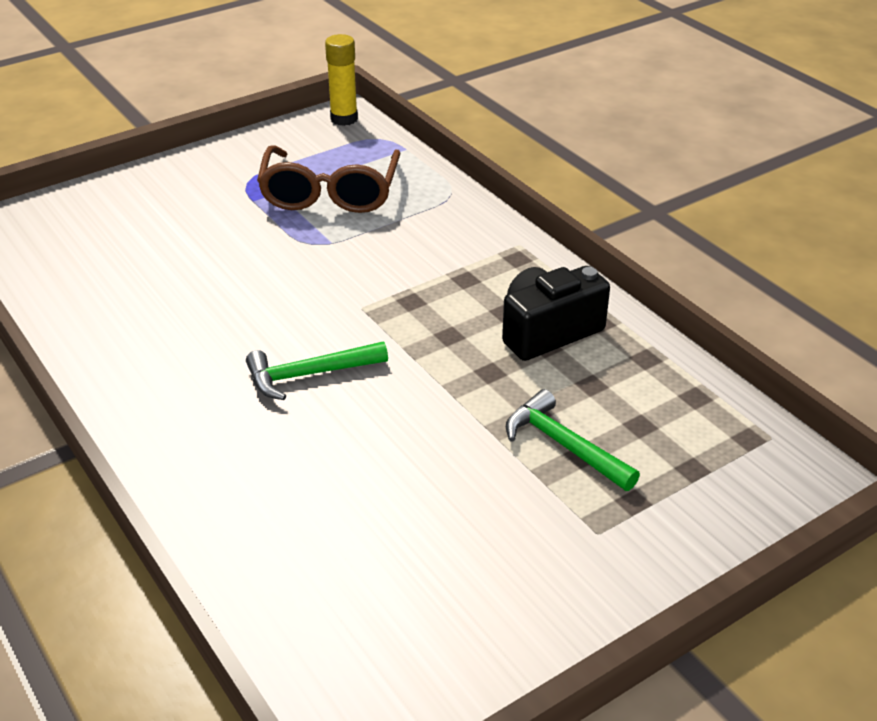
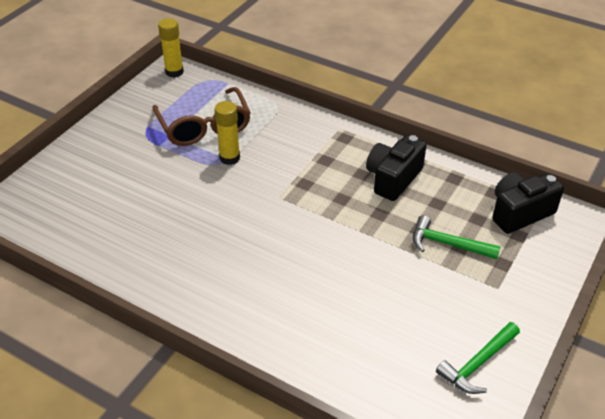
camera: 25 degrees left, 5 degrees up
green hammer [246,342,388,400] -> green hammer moved to [436,322,520,394]
none -> yellow glue stick [215,101,240,165]
none -> black camera [492,172,564,234]

